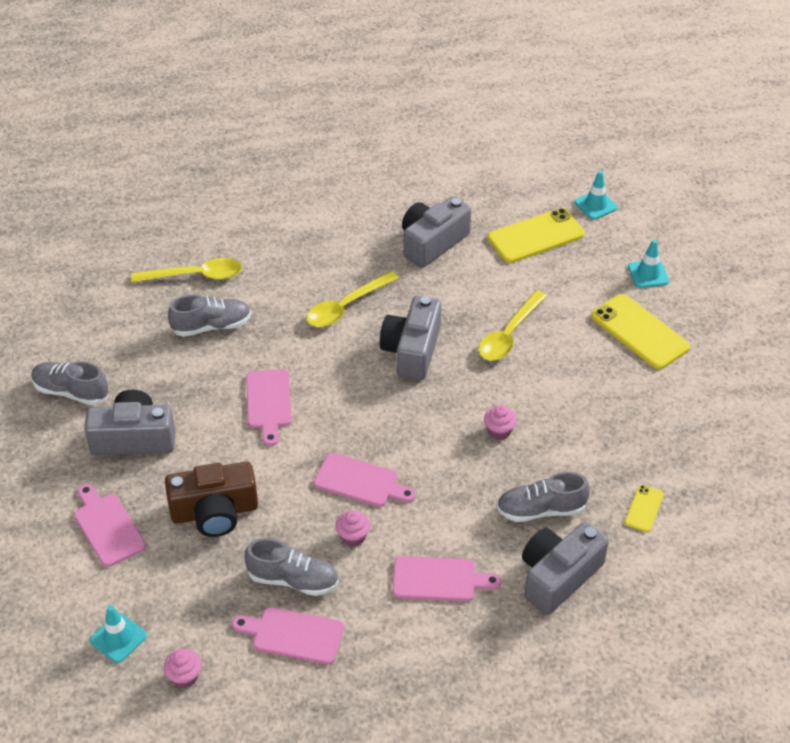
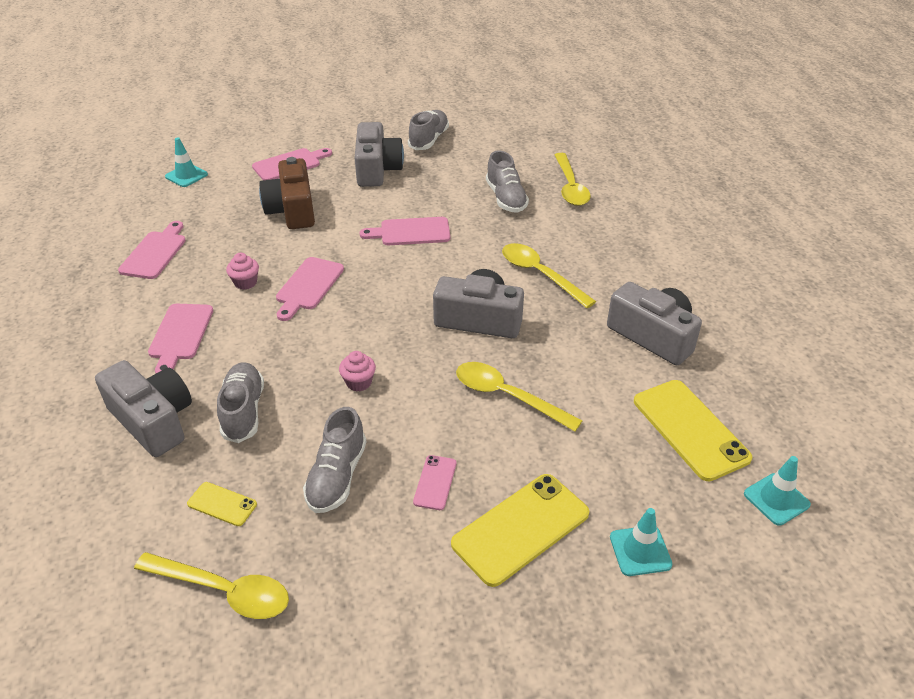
camera: 90 degrees right, 5 degrees down
pink cupcake [164,649,202,688] -> none
grey shoe [244,538,338,596] -> grey shoe moved to [303,407,366,513]
none -> yellow spoon [134,552,289,619]
none -> pink phone [413,455,457,510]

